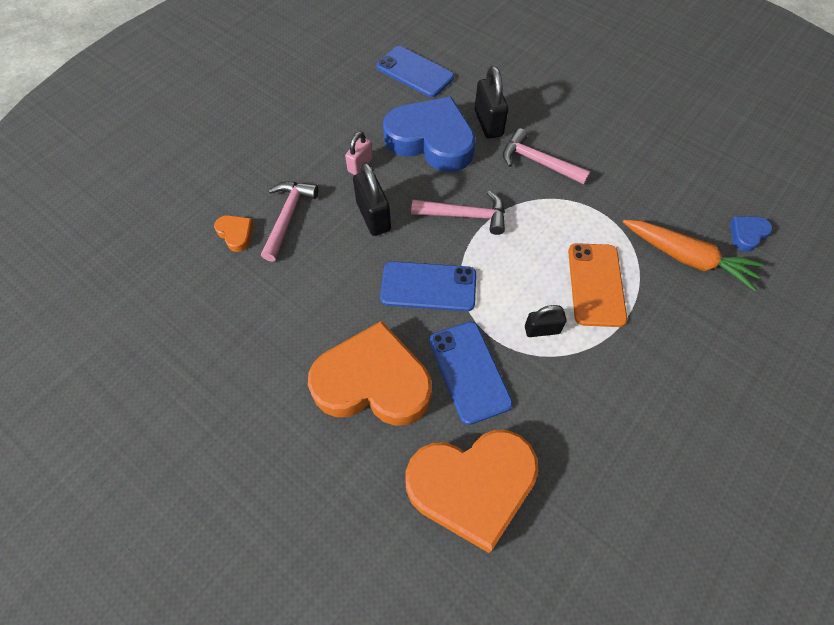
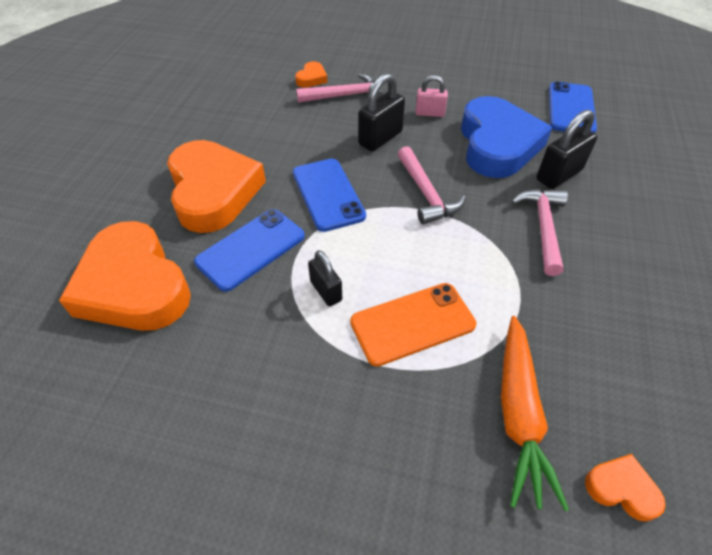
camera: 65 degrees right, 10 degrees down
blue heart [730,217,772,252] -> orange heart [585,454,666,522]

